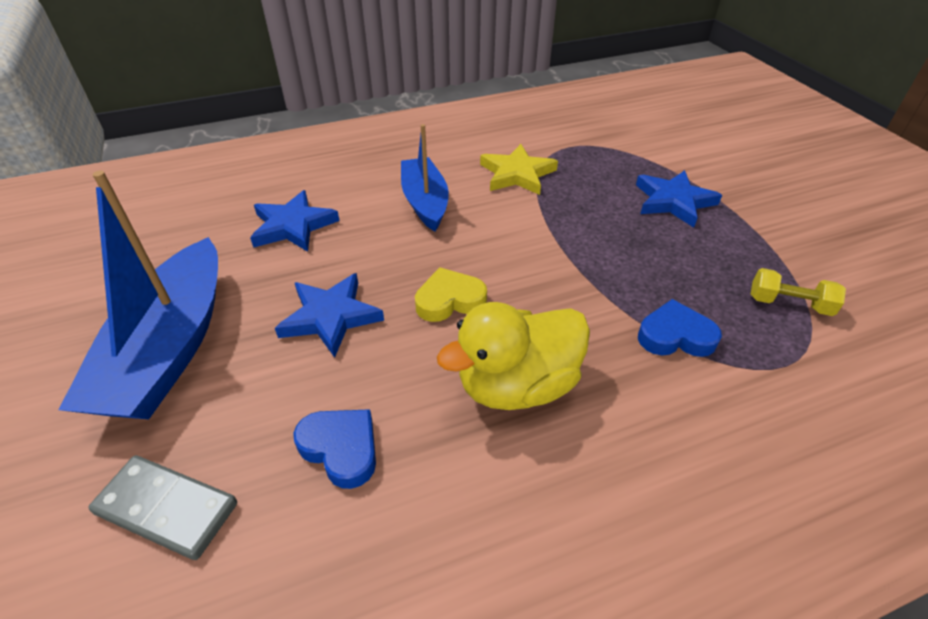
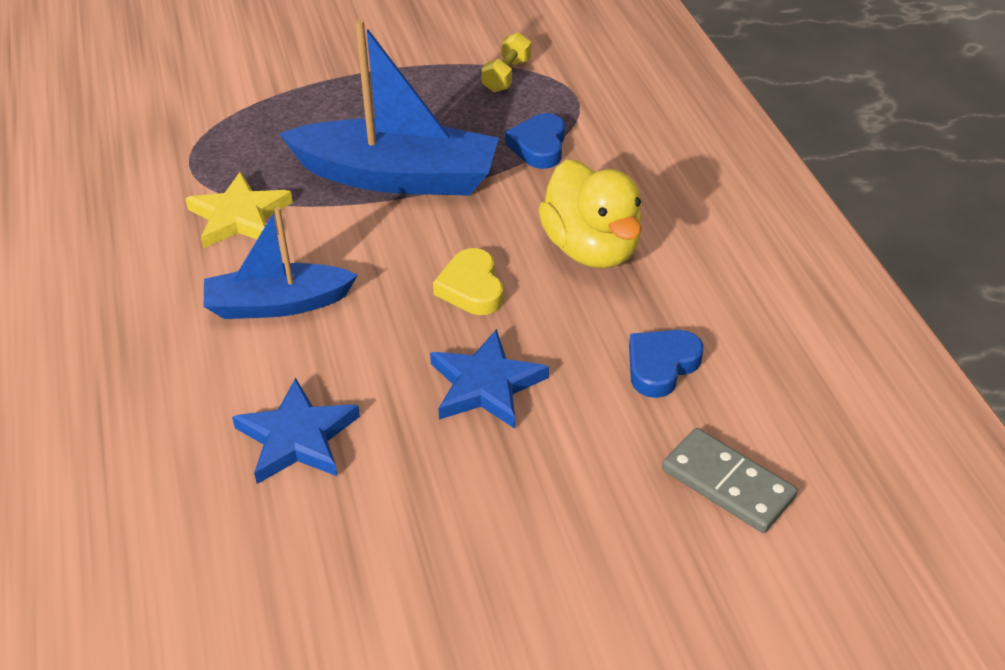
camera: 85 degrees left, 0 degrees up
blue boat [58,171,218,419] -> blue boat moved to [279,19,499,196]
grey domino [88,455,237,560] -> grey domino turned 75 degrees counterclockwise [662,428,798,533]
blue star [636,170,722,228] -> none

